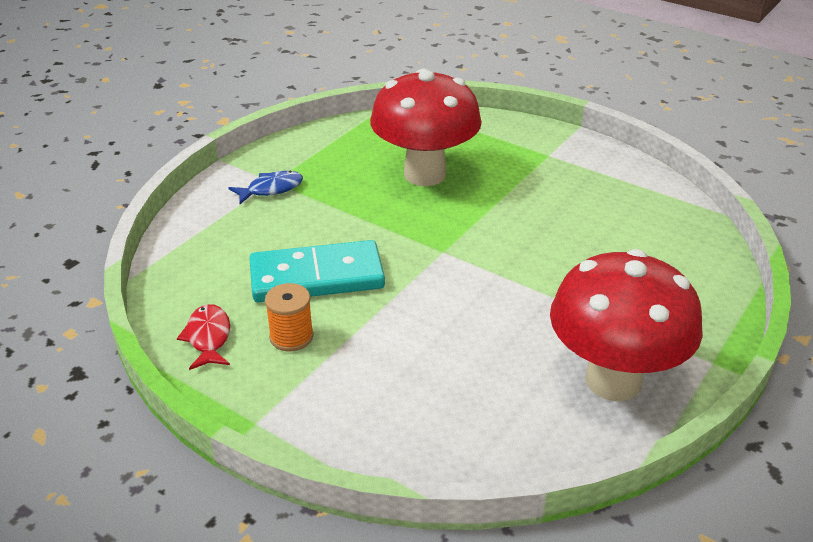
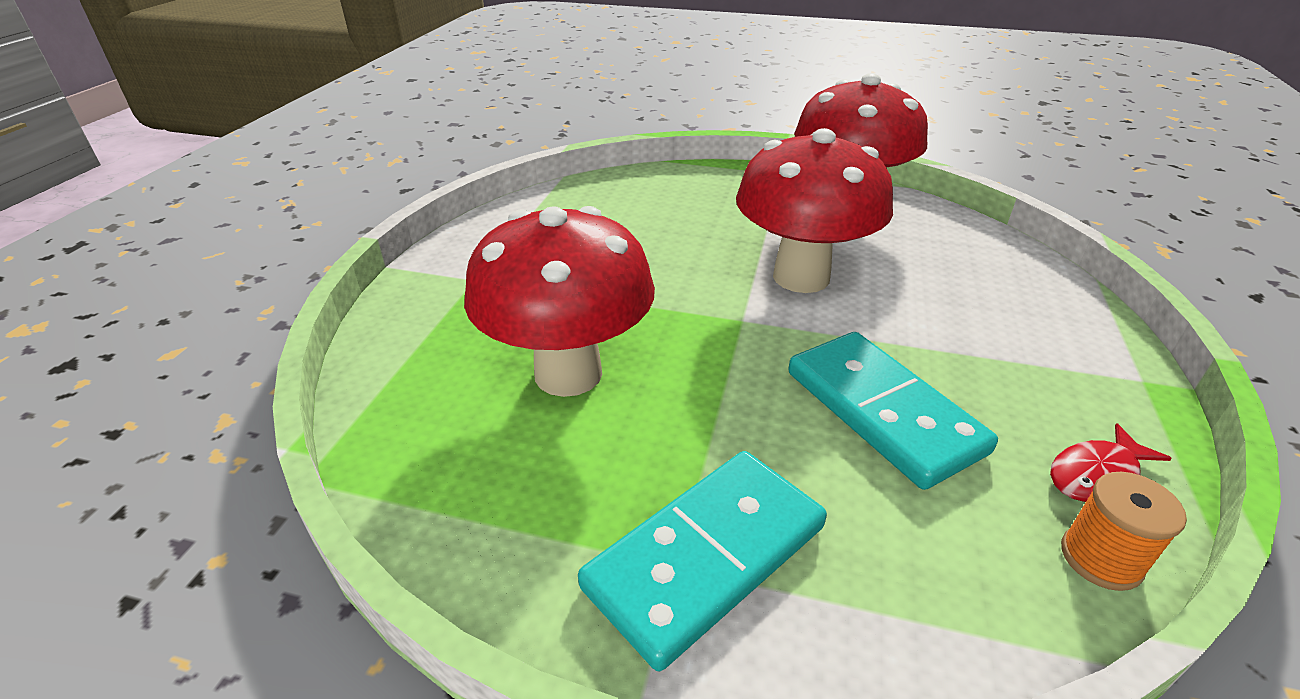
camera: 110 degrees left, 0 degrees up
blue fish [229,171,303,204] -> turquoise domino [578,451,827,671]
orange spool [265,283,313,351] -> orange spool moved to [1061,472,1187,591]
none -> red mushroom [736,128,893,293]

